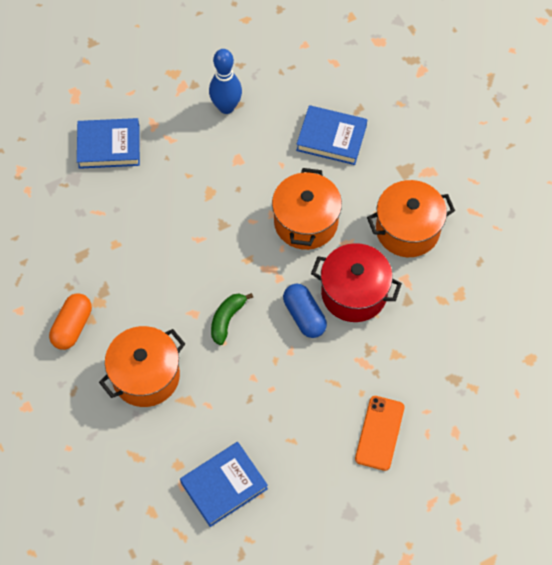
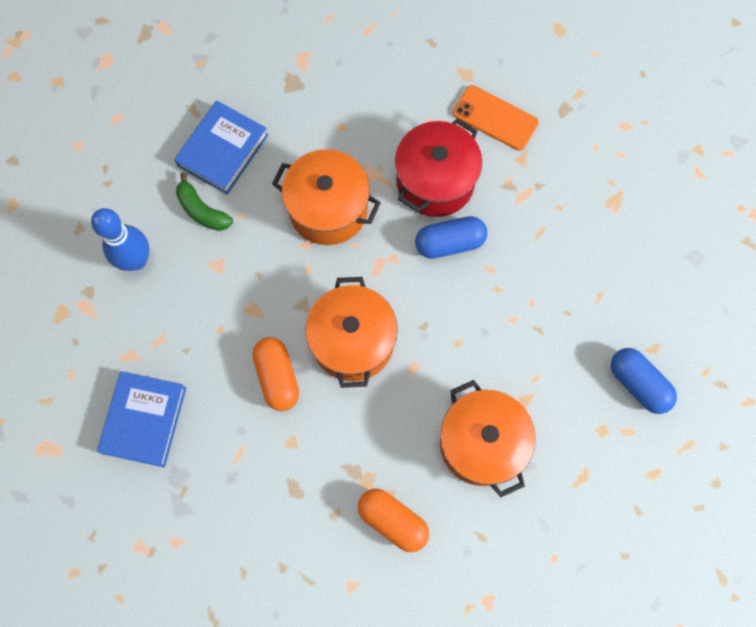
camera: 75 degrees left, 10 degrees up
blue book [180,442,268,527] -> blue capsule [611,348,677,414]
green banana [211,293,253,345] -> green banana moved to [176,172,233,231]
orange phone [355,396,405,471] -> orange phone moved to [453,85,539,151]
orange pot [367,180,455,257] -> orange pot moved to [305,277,398,388]
none -> orange capsule [252,337,299,411]

